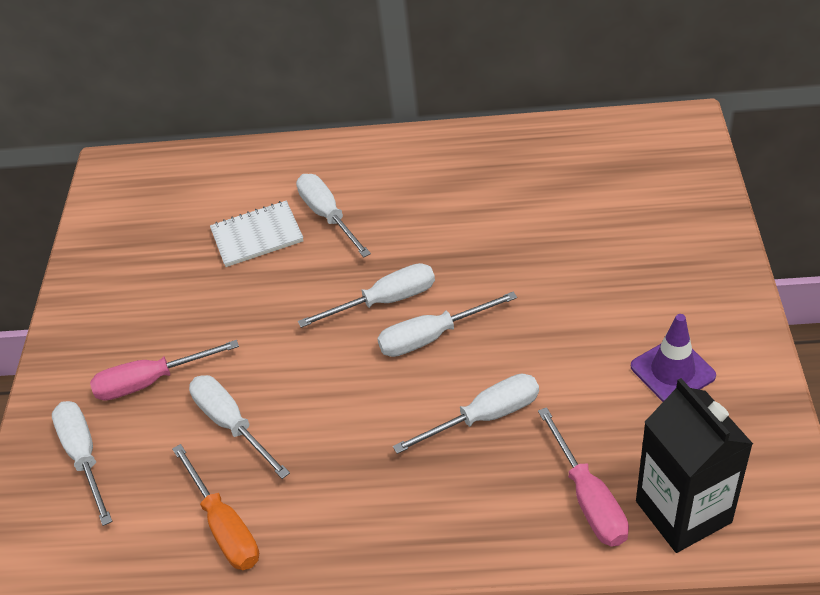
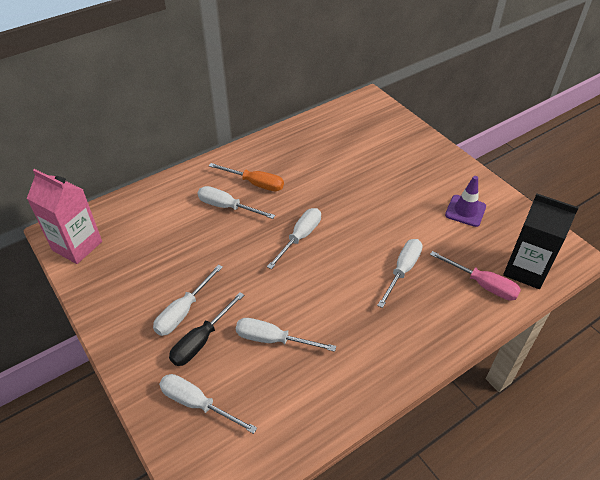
camera: 40 degrees left, 0 degrees up
pink screwdriver [90,340,239,401] -> black screwdriver [169,292,244,366]
orange screwdriver [172,444,259,570] -> orange screwdriver moved to [209,163,284,191]
white notebook [210,201,304,267] -> none
white screwdriver [377,291,517,357] -> white screwdriver moved to [153,265,223,336]
none -> pink carton [27,169,102,264]

